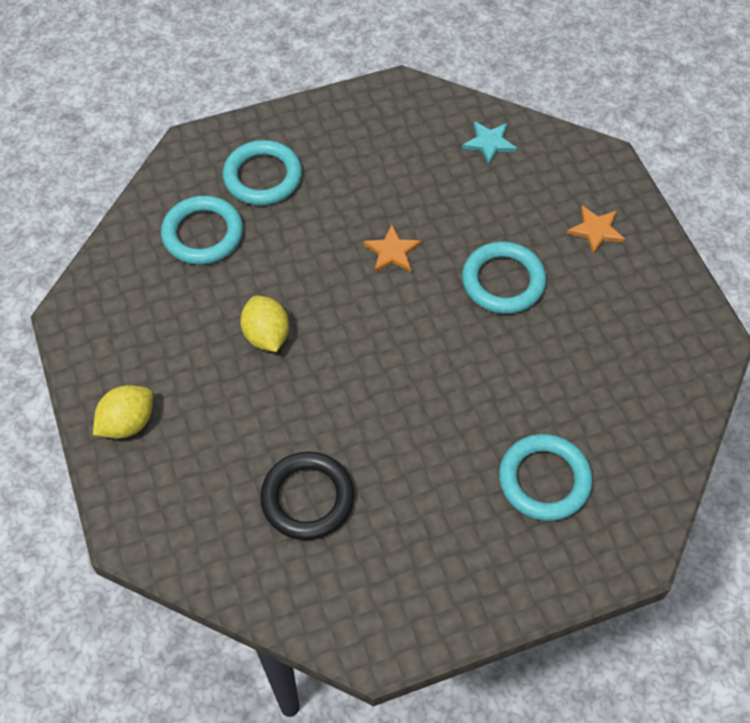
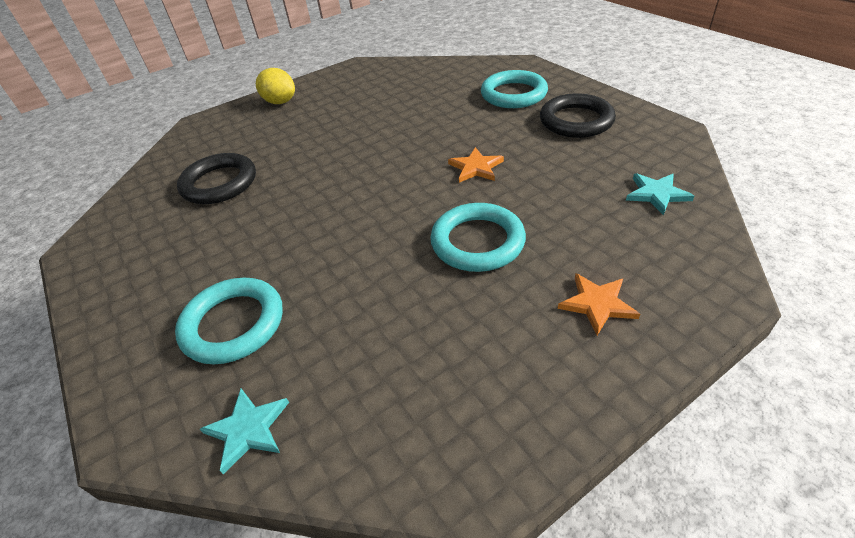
camera: 80 degrees right, 15 degrees down
turquoise ring [161,196,243,265] -> none
yellow lemon [240,296,289,352] -> none
none -> turquoise star [200,388,289,474]
none -> black ring [540,93,616,138]

